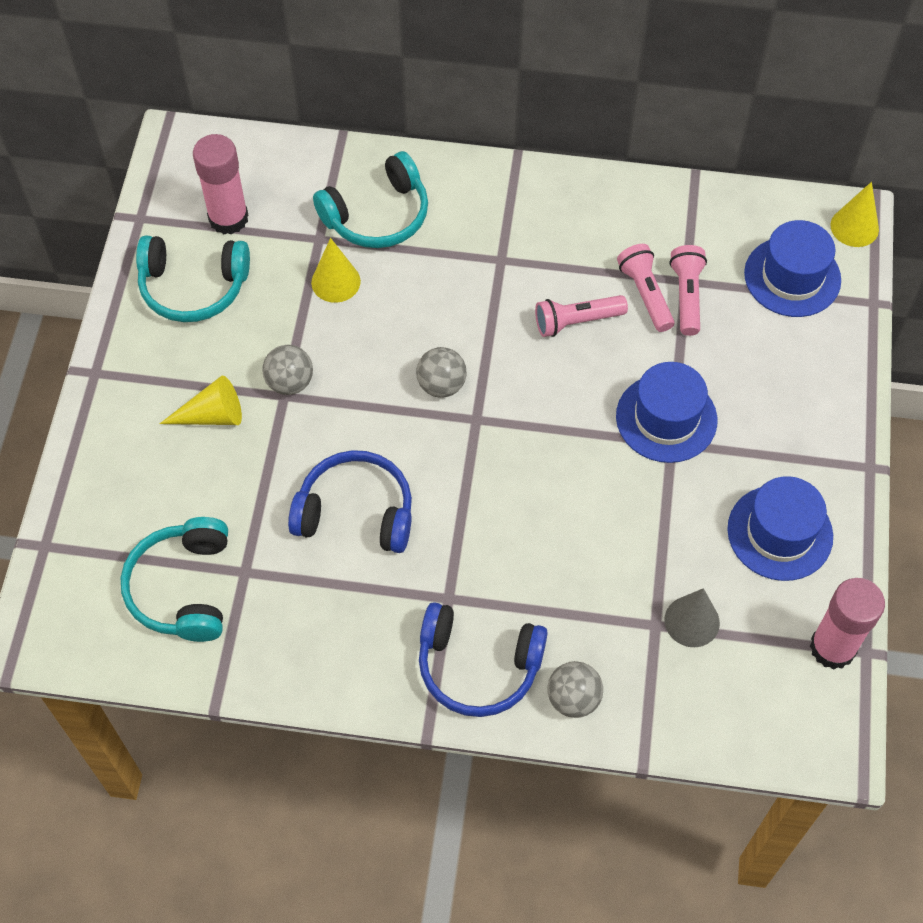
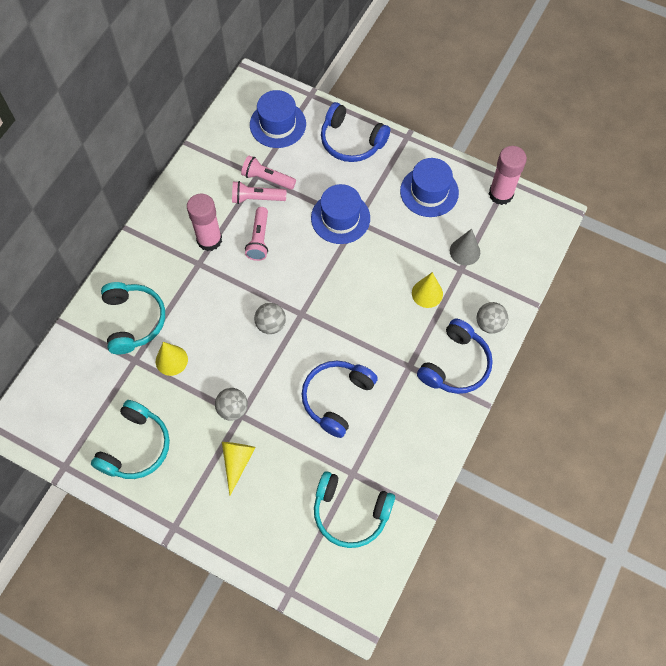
camera: 70 degrees left, 5 degrees up
pink glue stick [193,134,248,234] -> pink glue stick moved to [187,194,222,251]
yellow cone [831,182,879,247] -> yellow cone moved to [412,272,443,308]
none -> blue headphones [321,102,390,162]

